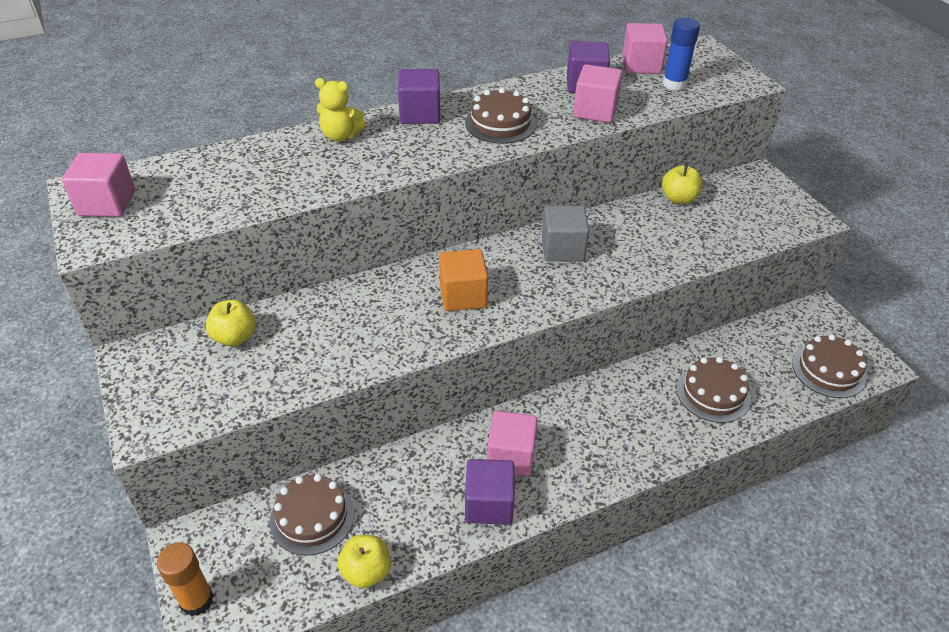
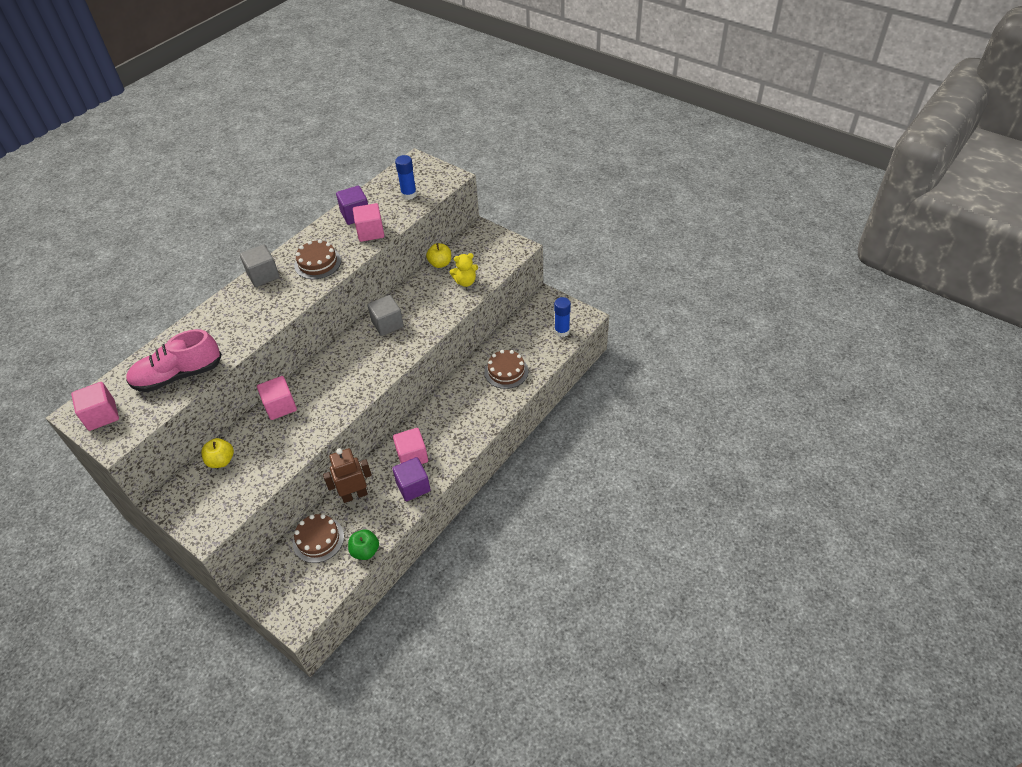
camera: 25 degrees left, 5 degrees up
orange glue stick [157,542,214,616] -> none
yellow teddy bear [315,78,366,141] -> yellow teddy bear moved to [450,253,478,287]
yellow apple [337,535,391,588] -> green apple [348,529,379,560]
purple cube [398,69,440,124] -> grey cube [240,244,280,287]
orange cube [439,249,488,311] -> none
pink cube [622,23,668,74] -> pink cube moved to [257,376,297,420]
brown cake [792,335,867,398] -> blue glue stick [554,297,571,337]
none -> pink shoe [126,329,222,392]
none -> brown robot [323,448,372,503]

